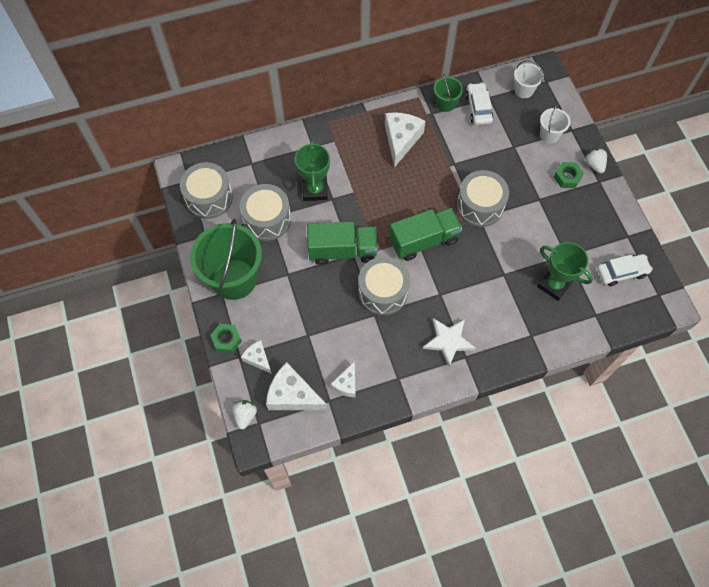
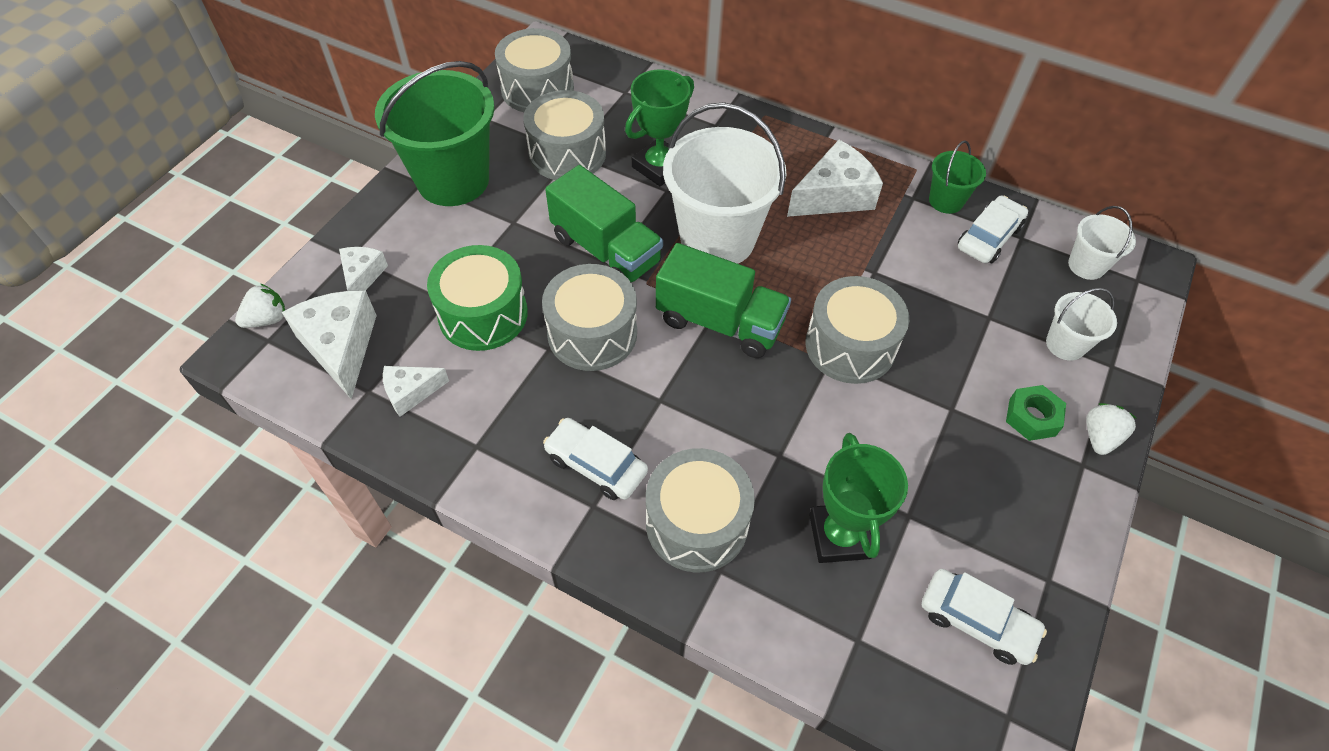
camera: 45 degrees right, 10 degrees down
green nut [210,324,242,353] -> none
white star [423,318,476,367] -> white car [543,418,648,500]
none -> green drum [427,245,528,351]
none -> grey drum [646,448,755,572]
none -> white bucket [663,102,787,264]

